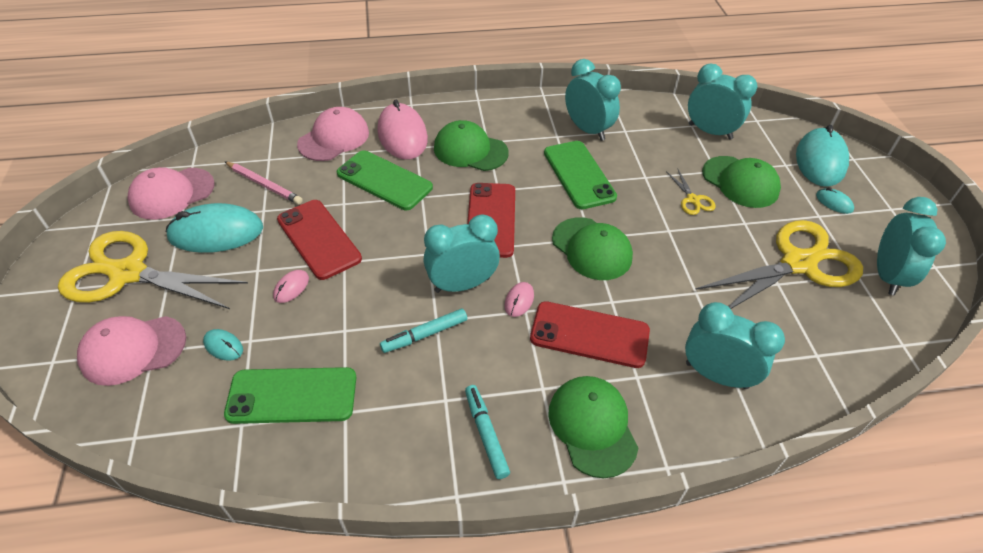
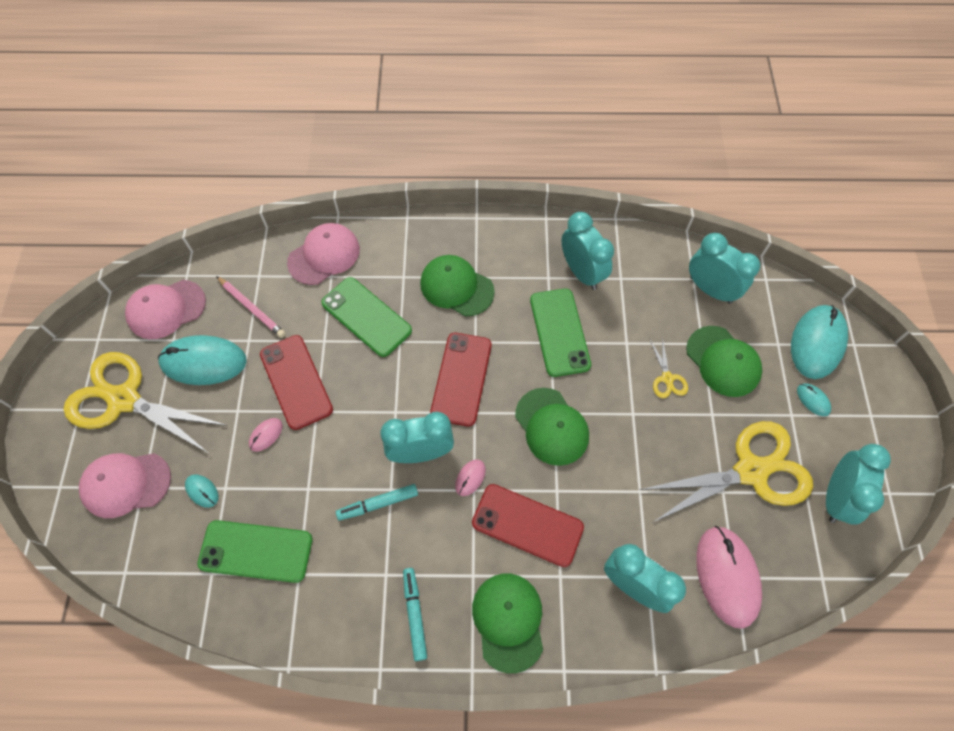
camera: 10 degrees right, 15 degrees up
pink mouse [377,100,428,160] -> pink mouse moved to [696,526,762,629]

